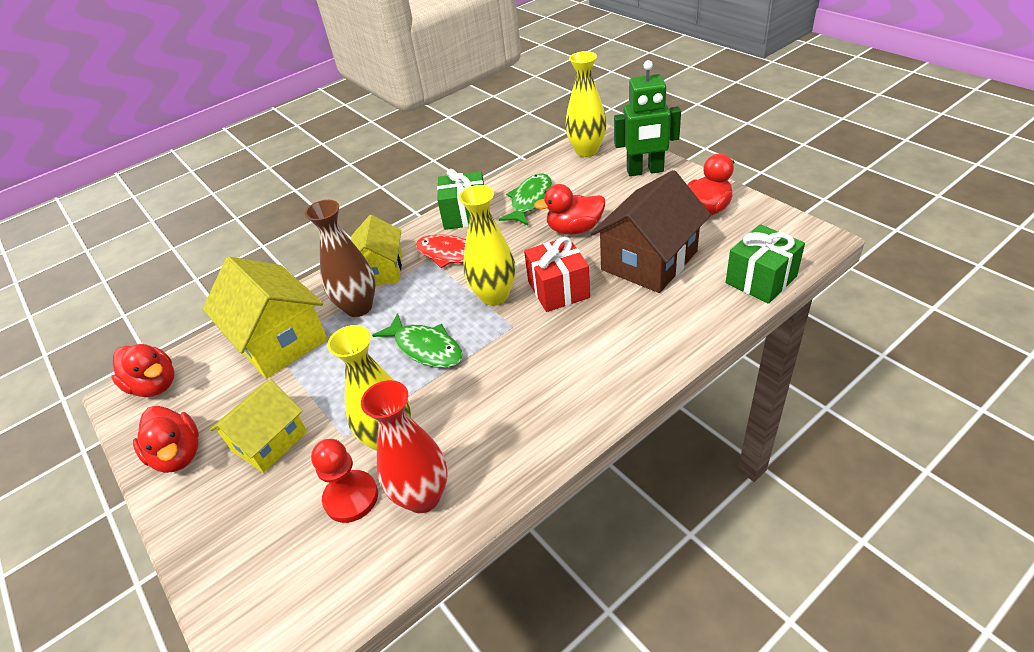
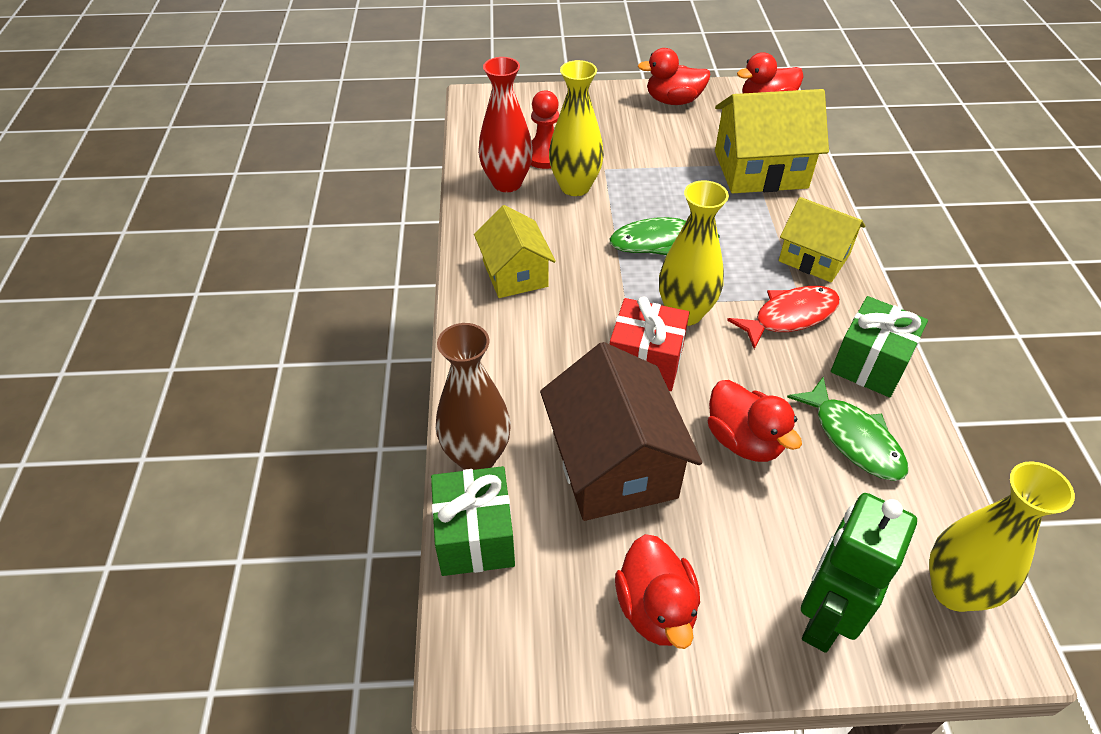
camera: 120 degrees right, 5 degrees up
yellow house [210,379,307,473] -> yellow house moved to [474,205,556,298]
brown vase [305,200,375,317] -> brown vase moved to [436,323,511,470]
red duck [534,184,605,234] -> red duck turned 120 degrees clockwise [708,380,802,462]

